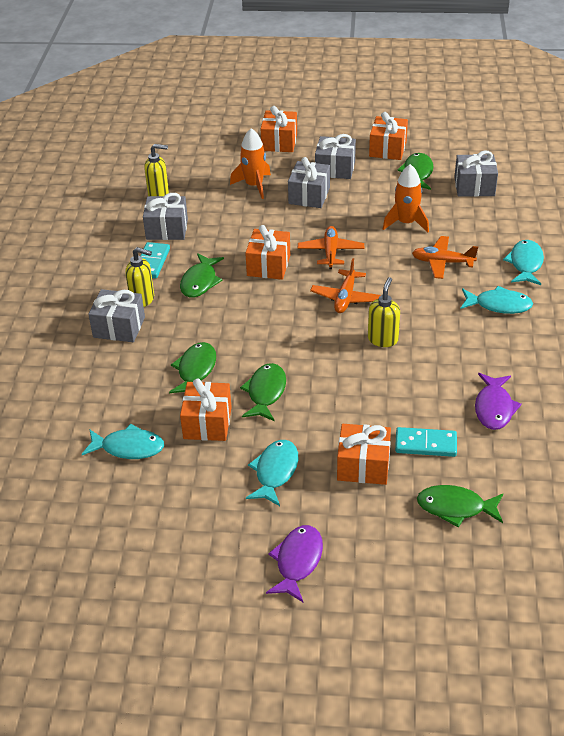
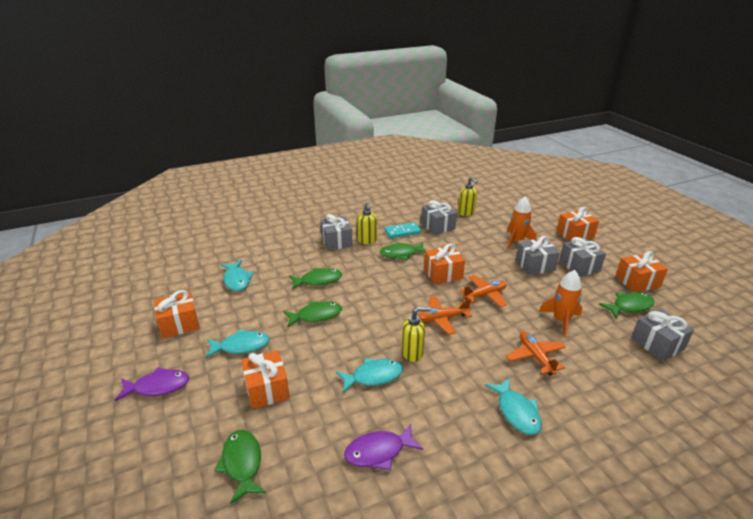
camera: 60 degrees right, 10 degrees down
orange gift [180,378,232,441] -> orange gift moved to [154,290,200,338]
turquoise domino [395,427,457,457] -> none
turquoise fish [503,240,544,285] -> turquoise fish moved to [336,358,403,393]

